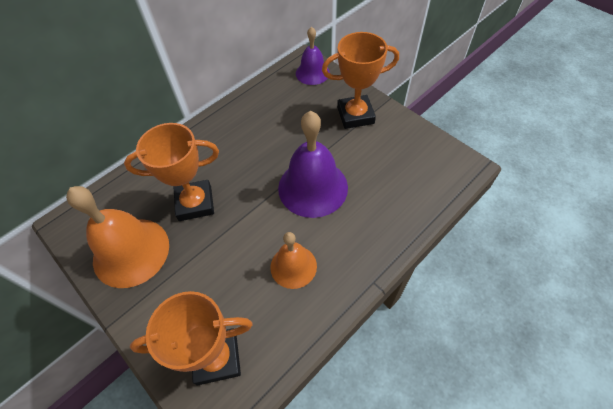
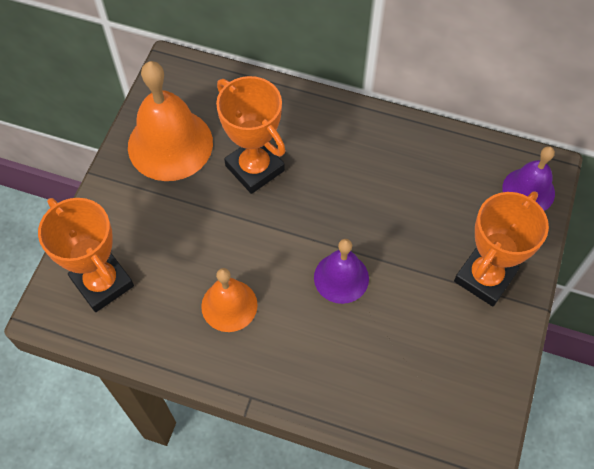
camera: 60 degrees right, 5 degrees up
purple bell [278,111,348,218] -> purple bell [314,239,369,304], size x0.60
orange trophy [322,32,399,129] -> orange trophy turned 75 degrees clockwise [454,191,549,306]

